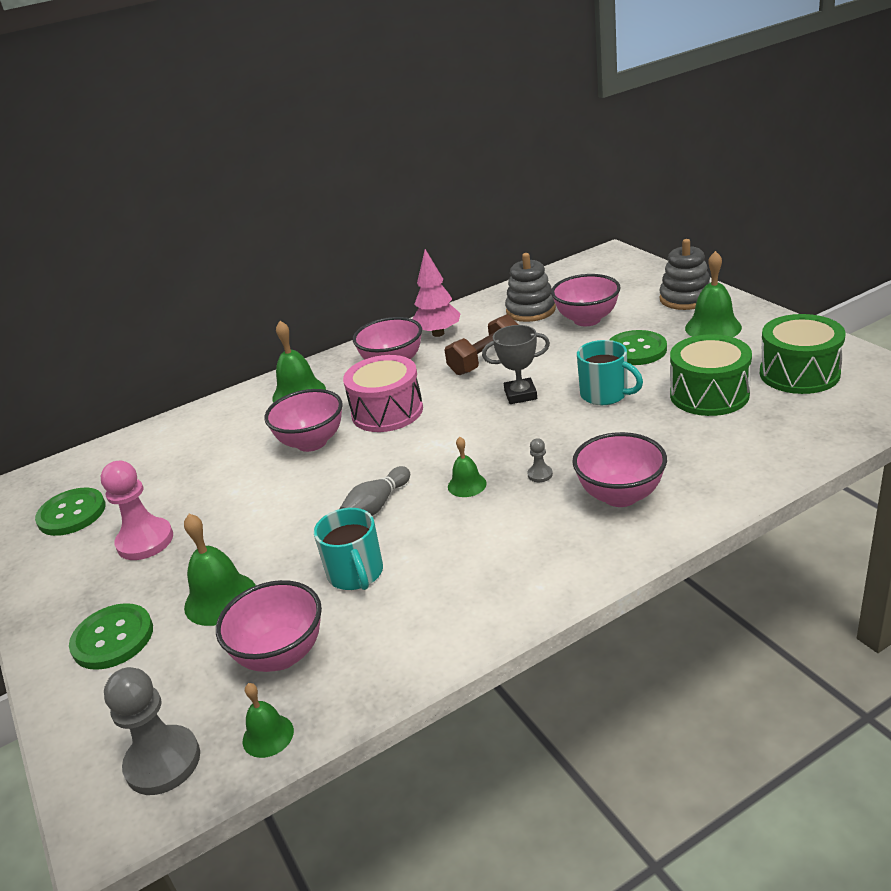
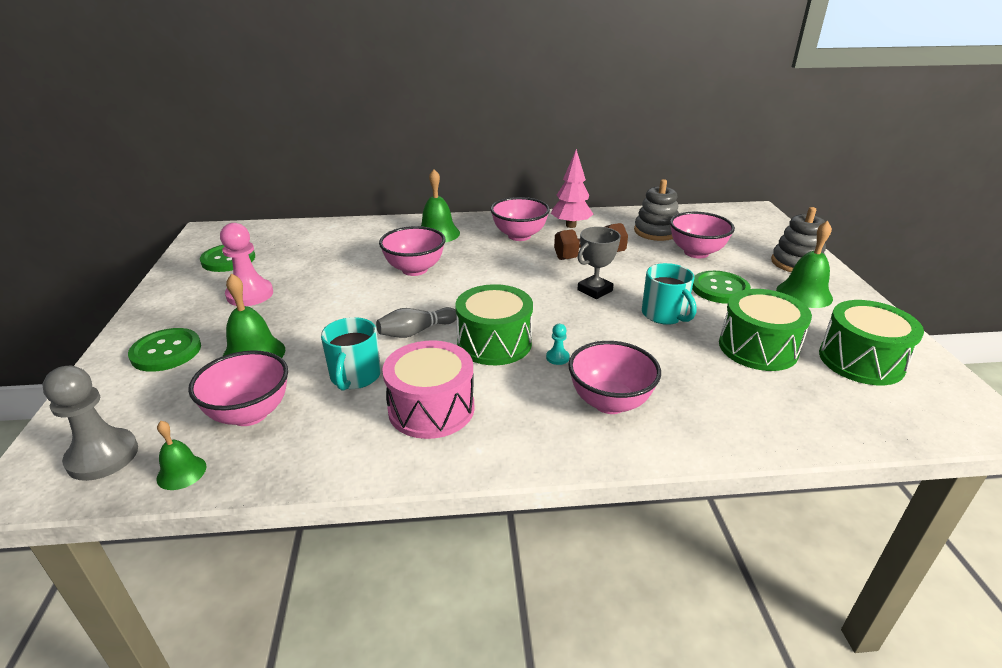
camera: 20 degrees right, 0 degrees up
pink drum [343,355,423,432] -> pink drum moved to [382,340,475,439]
green bell [448,437,487,497] -> green drum [455,284,533,365]
grey trophy [482,325,550,404] -> grey trophy turned 60 degrees counterclockwise [577,227,621,299]
grey pawn [527,438,553,482] -> turquoise pawn [546,324,570,365]

